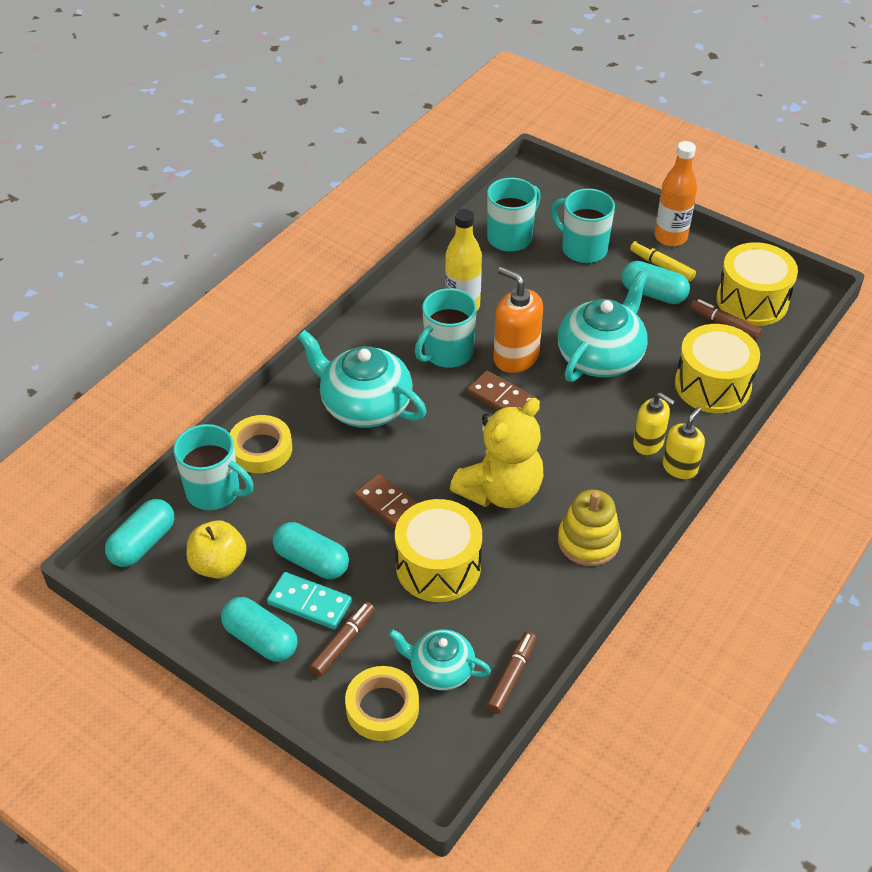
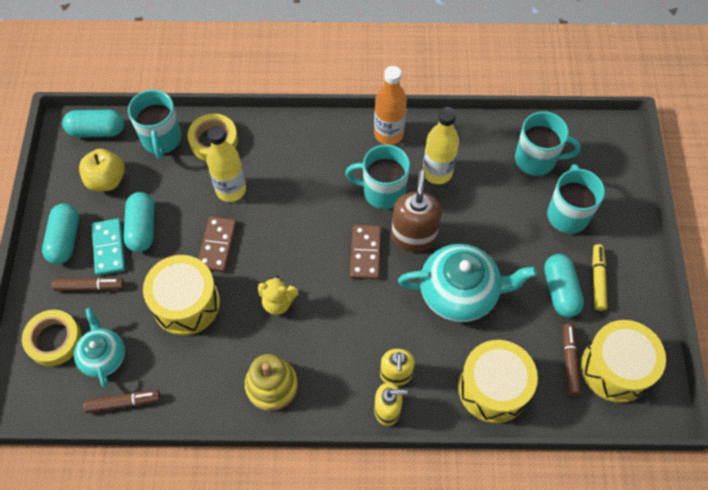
camera: 55 degrees right, 15 degrees up
turquoise teapot [297,330,426,428] -> none
yellow teddy bear [450,398,543,508] -> yellow teddy bear [258,276,299,315], size x0.52
orange soap dispenser [494,267,543,373] -> brown soap dispenser [391,170,442,252]
orange bottle [655,141,697,246] -> orange bottle moved to [374,66,407,145]
none -> yellow bottle [206,125,246,202]

